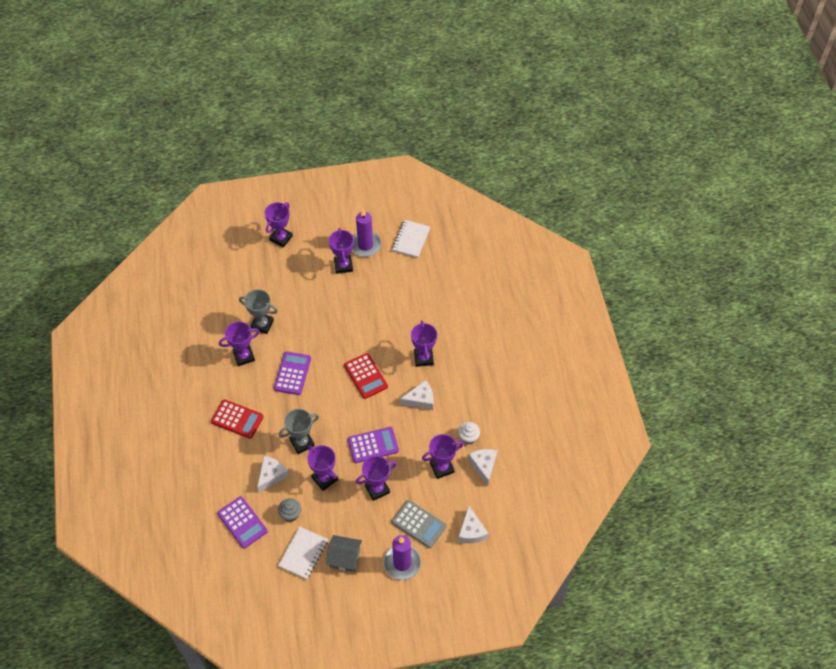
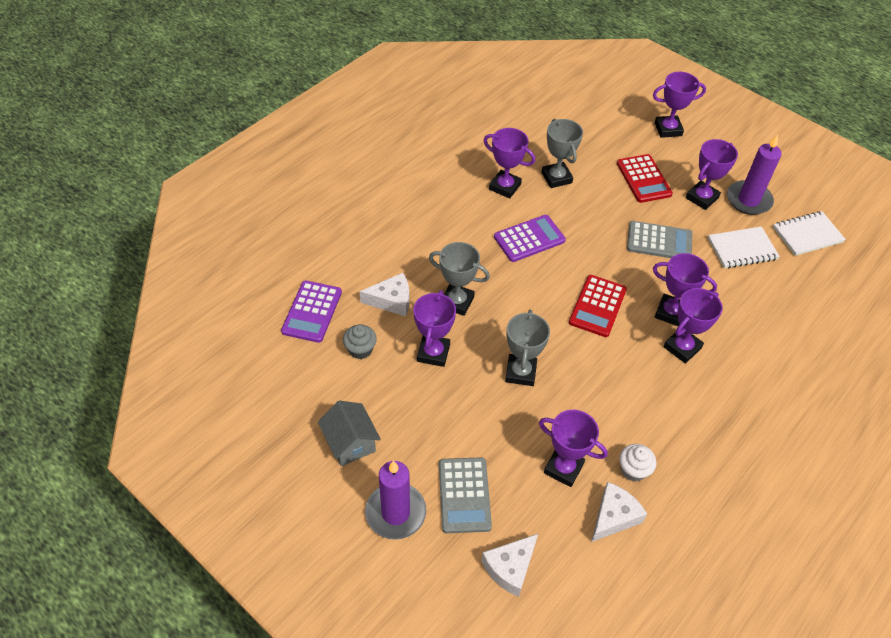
camera: 50 degrees right, 5 degrees down
red calculator [211,399,264,439] -> red calculator moved to [617,154,673,203]
white notebook [278,527,328,579] -> white notebook moved to [708,226,780,268]
purple calculator [348,427,399,463] -> grey trophy [505,310,550,386]
purple trophy [356,456,397,501] -> purple trophy moved to [653,253,717,326]
white cheese [400,380,434,410] -> none
none -> grey calculator [627,221,692,258]

